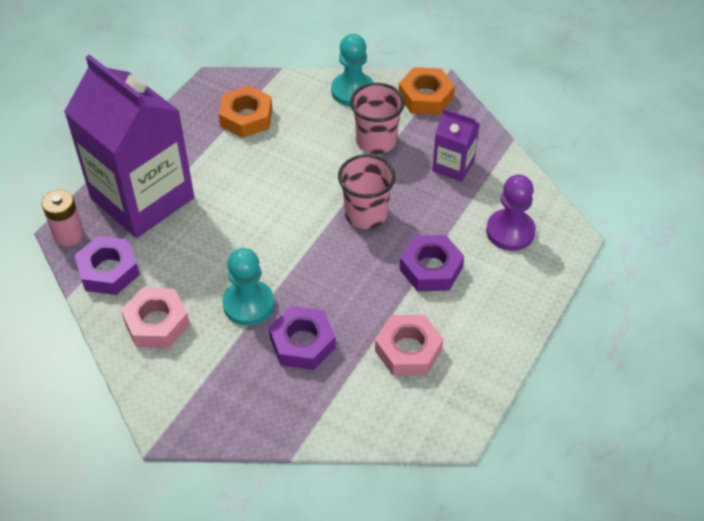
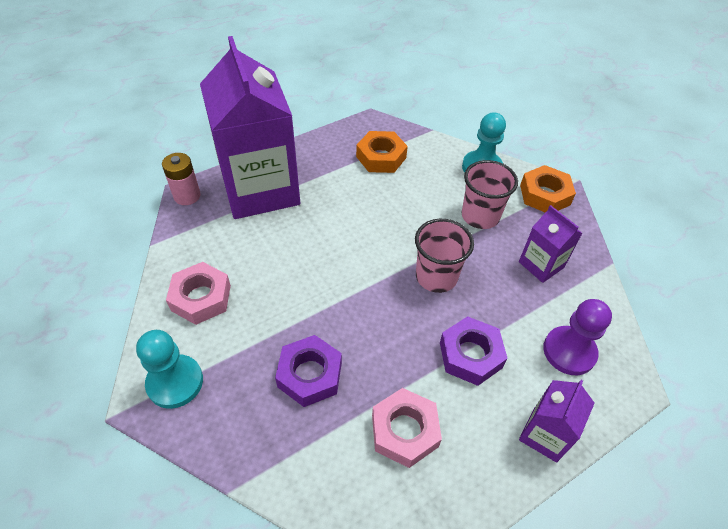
camera: 25 degrees right, 0 degrees up
purple nut [74,236,140,295] -> none
turquoise pawn [223,248,274,326] -> turquoise pawn moved to [136,330,203,409]
none -> purple carton [519,380,595,462]

